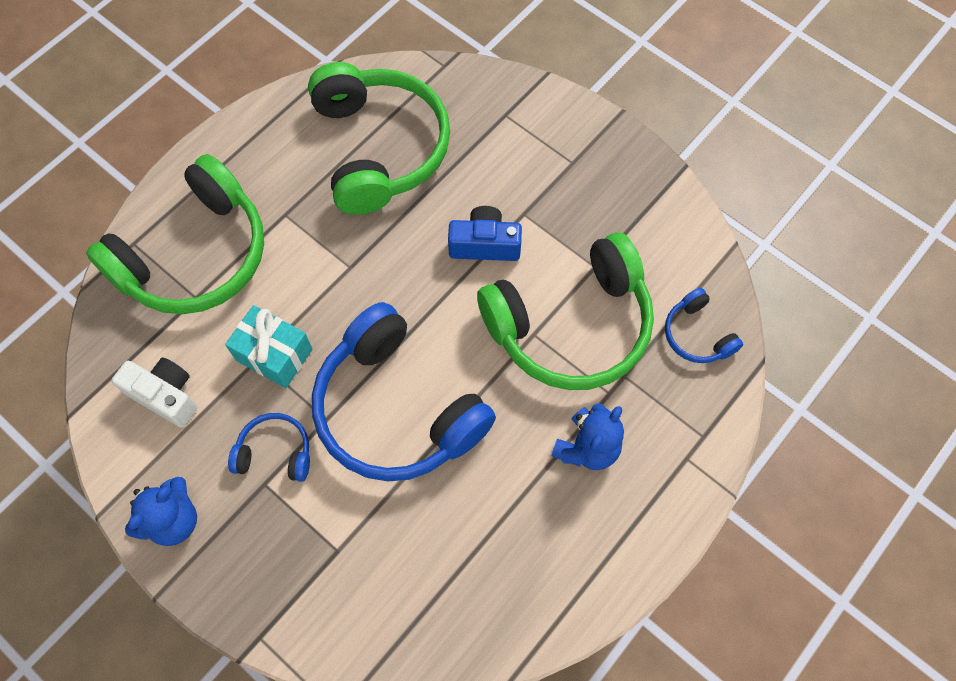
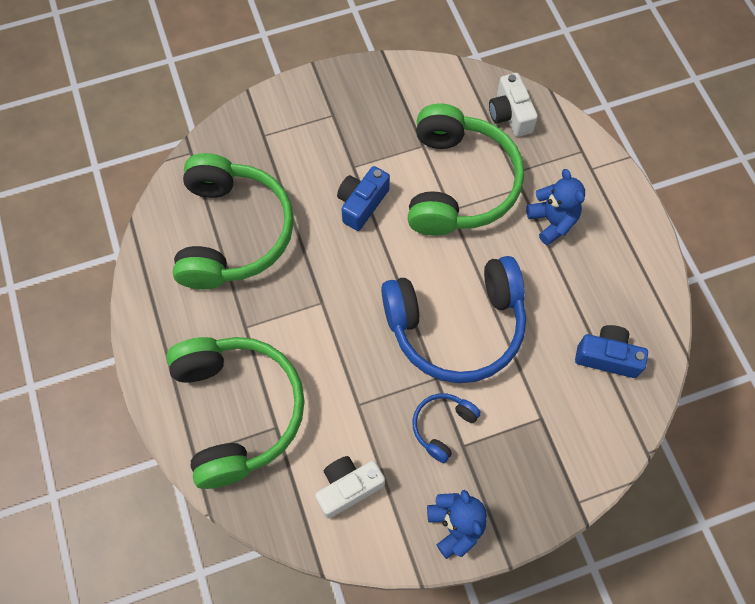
camera: 60 degrees left, 0 degrees up
turquoise gift [225,305,313,388] -> none
green headphones [308,62,450,215] -> green headphones turned 75 degrees clockwise [173,153,294,289]
blue headphones [665,288,743,363] -> white camera [489,73,538,137]
none -> blue camera [575,325,648,378]

